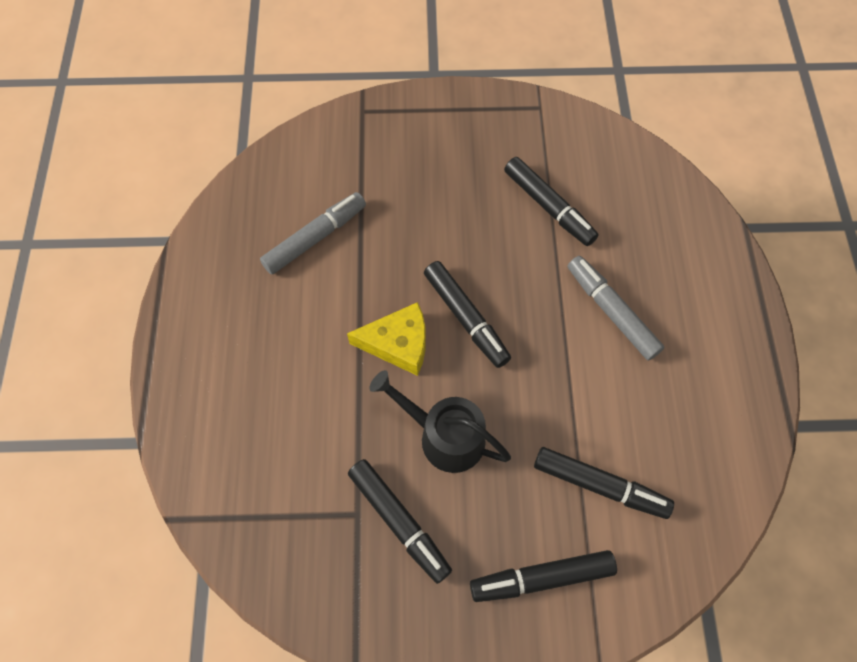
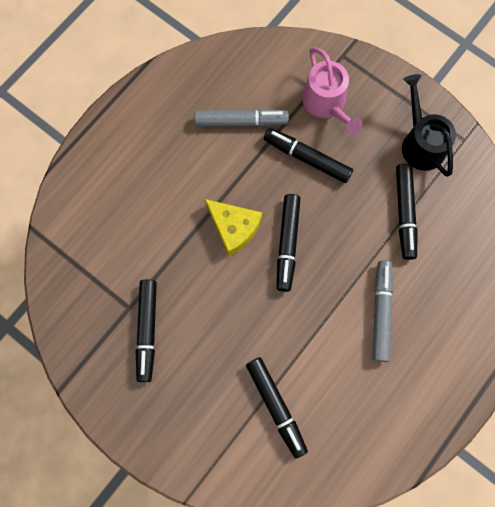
camera: 40 degrees right, 10 degrees up
black watering can [369,370,511,473] -> black watering can moved to [402,74,456,177]
black marker [470,550,617,602] -> black marker moved to [264,128,353,183]
none -> pink watering can [302,47,363,135]

